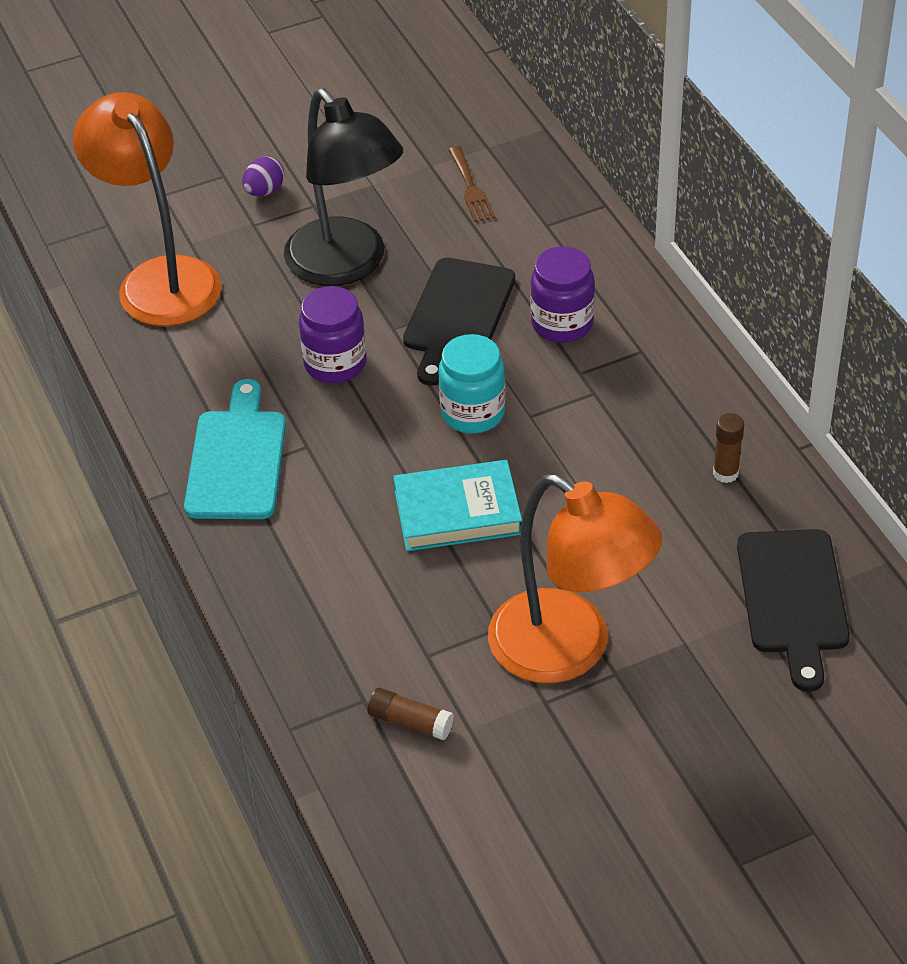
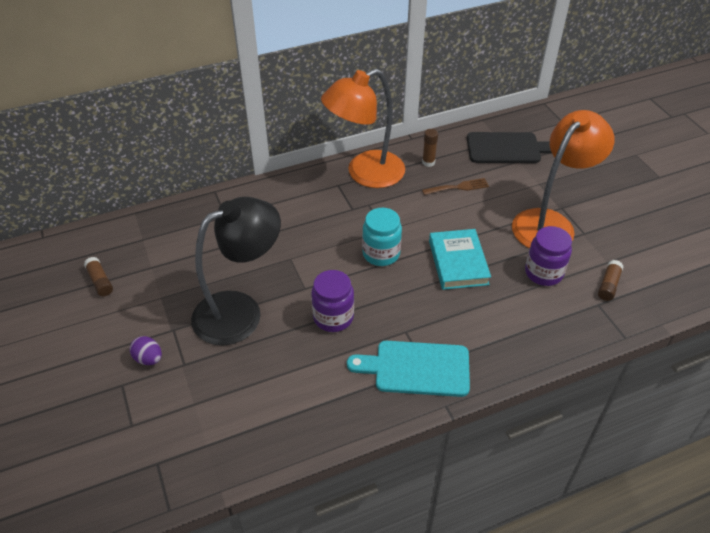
camera: 90 degrees left, 0 degrees up
orange lamp [73,92,222,326] -> orange lamp moved to [321,69,405,188]
black cutting board [403,258,515,386] -> none
brown fork [448,146,495,222] -> brown fork moved to [422,178,489,195]
purple jar [530,246,595,343] -> purple jar moved to [525,226,572,286]
none -> brown glue stick [84,257,113,296]

